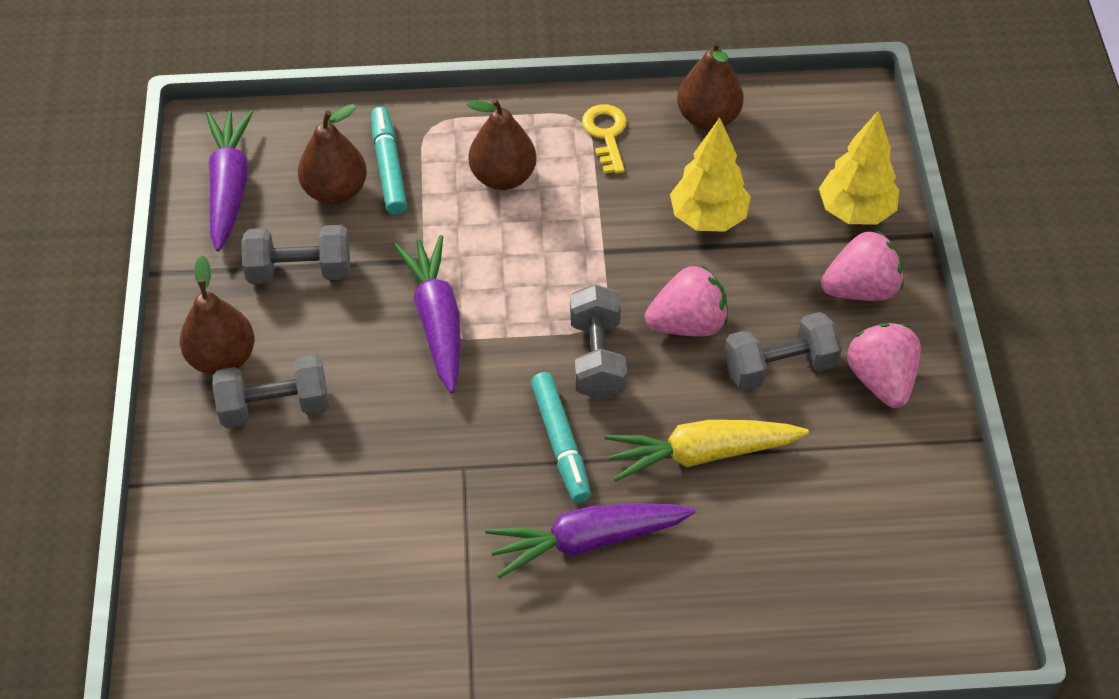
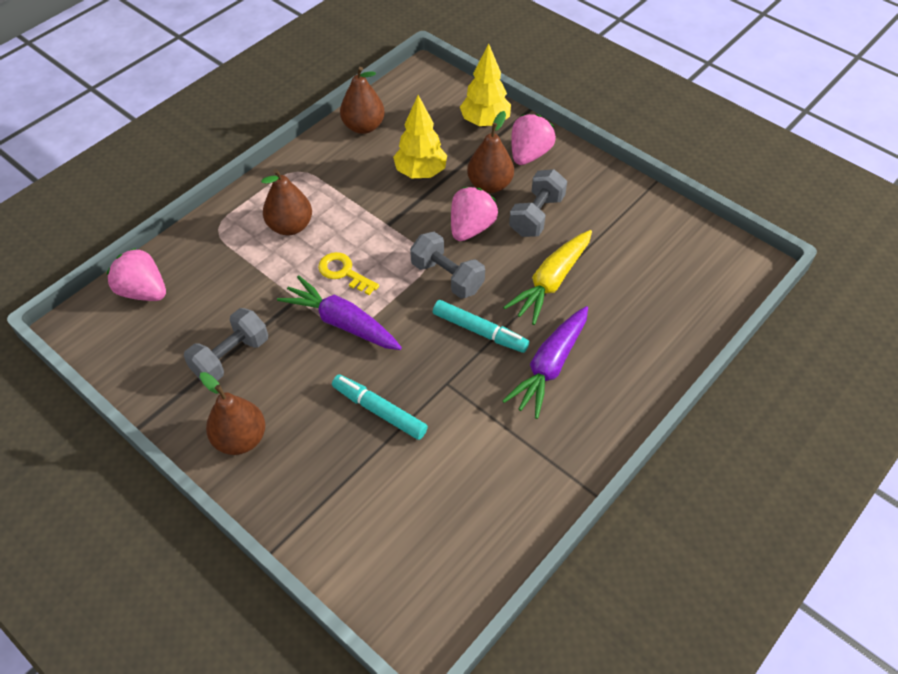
camera: 45 degrees left, 0 degrees up
purple carrot [206,110,253,251] -> none
grey dumbbell [213,354,329,428] -> none
brown pear [298,104,367,204] -> brown pear moved to [467,111,514,193]
turquoise marker [371,107,407,215] -> turquoise marker moved to [332,374,428,440]
yellow key [582,104,627,174] -> yellow key moved to [318,252,379,295]
pink strawberry [847,323,921,408] -> pink strawberry moved to [107,248,166,301]

